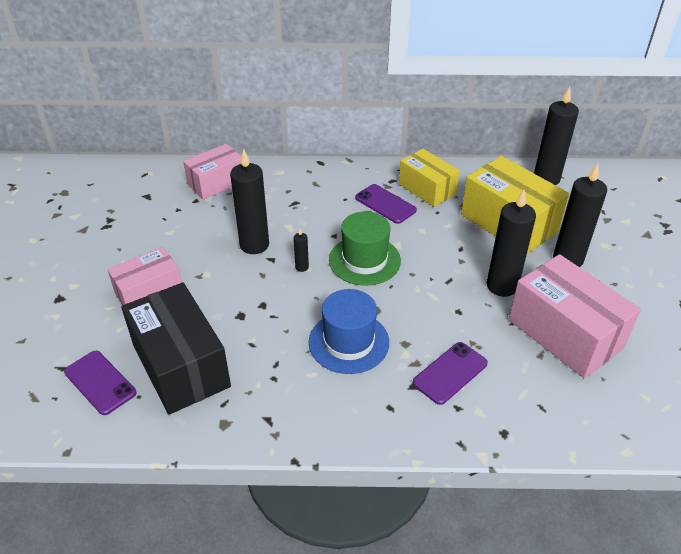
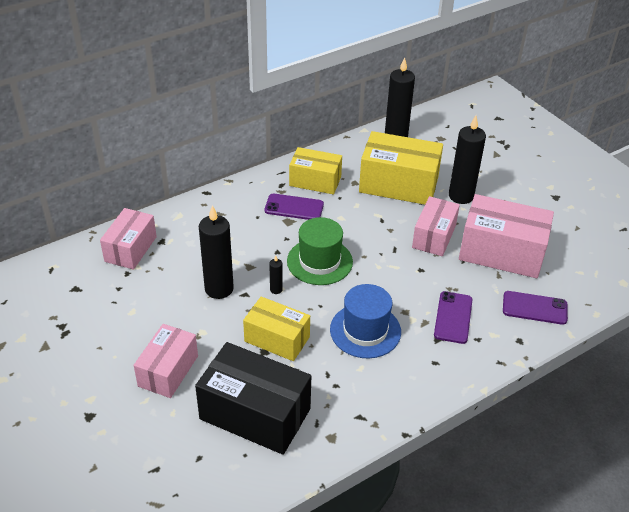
camera: 35 degrees left, 0 degrees up
purple phone [64,351,136,415] -> purple phone moved to [503,291,568,325]
black candle [487,190,536,297] -> pink box [412,196,460,256]
none -> yellow box [243,296,310,361]

